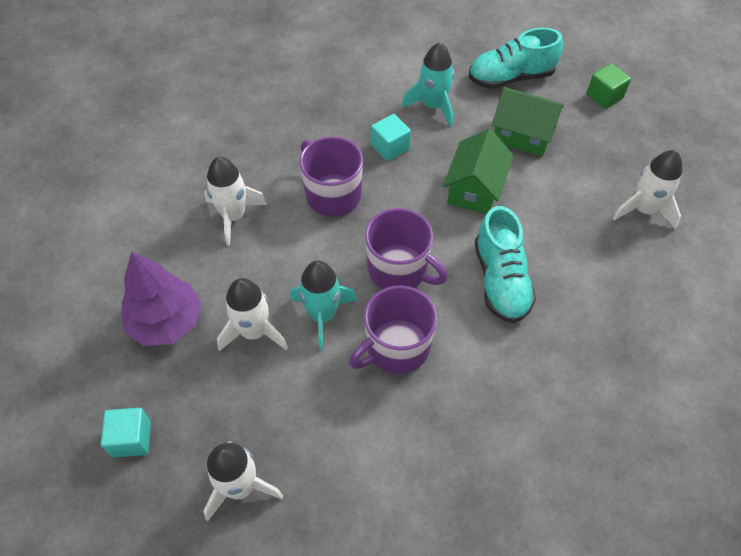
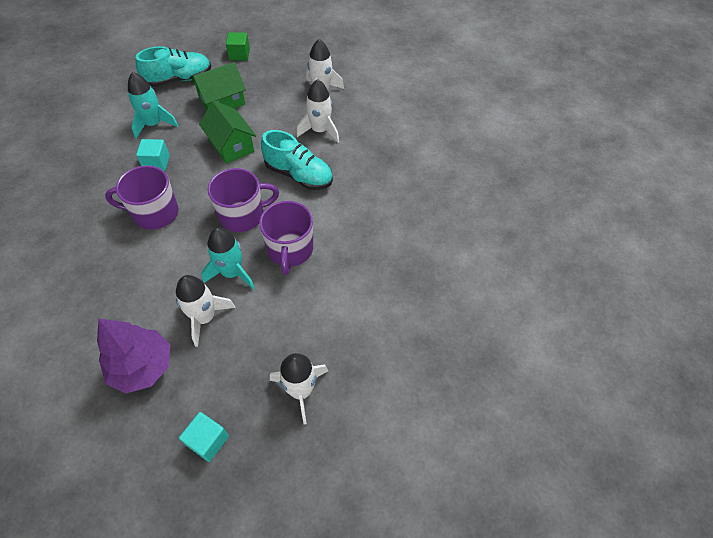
camera: 55 degrees left, 0 degrees up
white rocket [204,157,267,246] -> white rocket moved to [296,79,339,143]
turquoise shoe [469,28,563,89] -> turquoise shoe turned 135 degrees counterclockwise [136,46,211,87]

